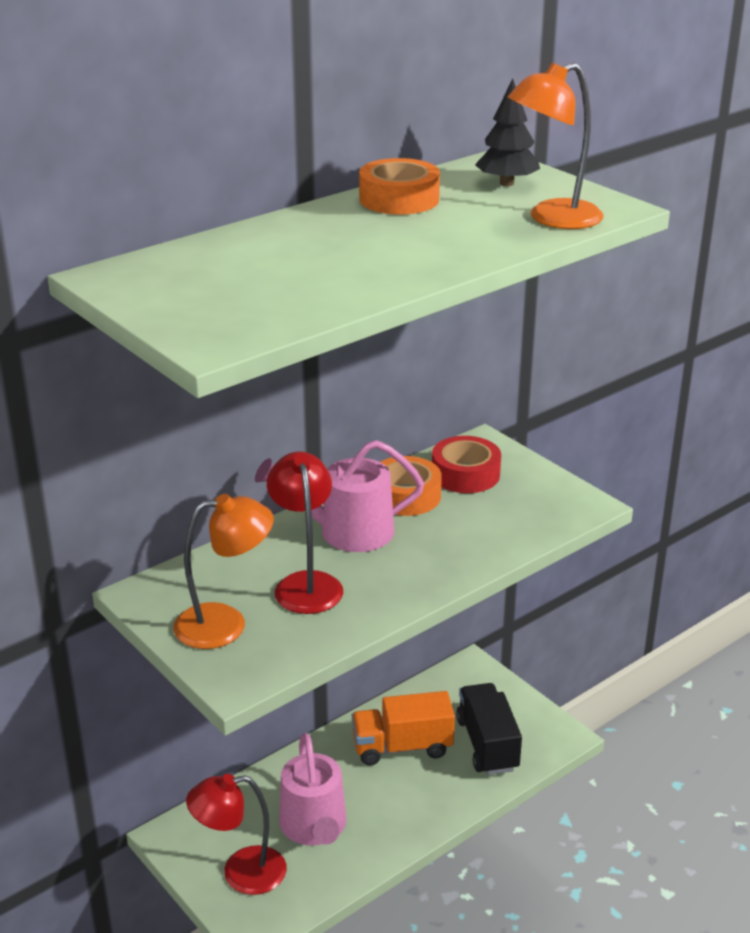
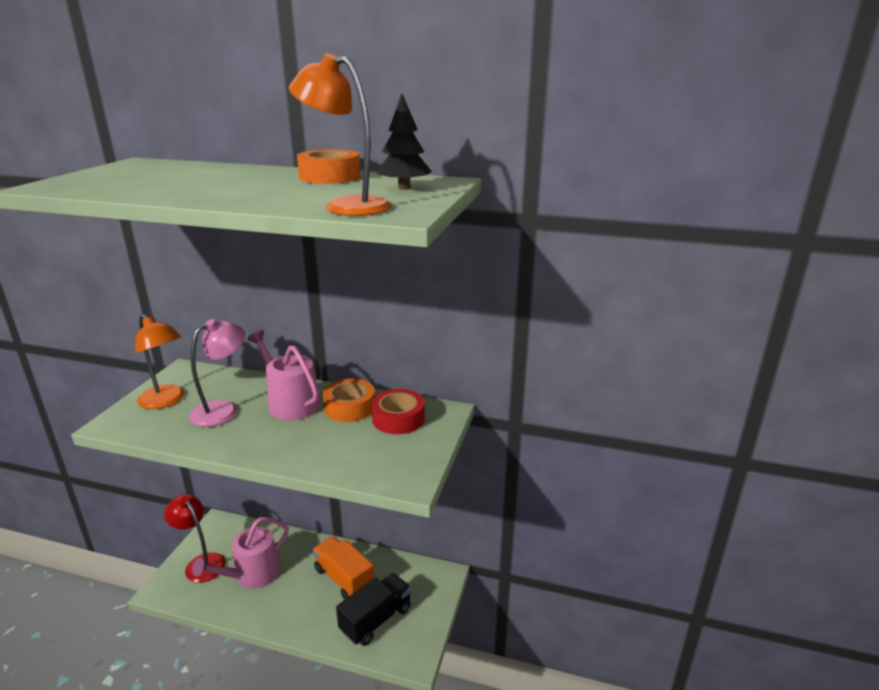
camera: 55 degrees right, 5 degrees down
red lamp [267,451,343,614] -> pink lamp [189,319,246,427]

